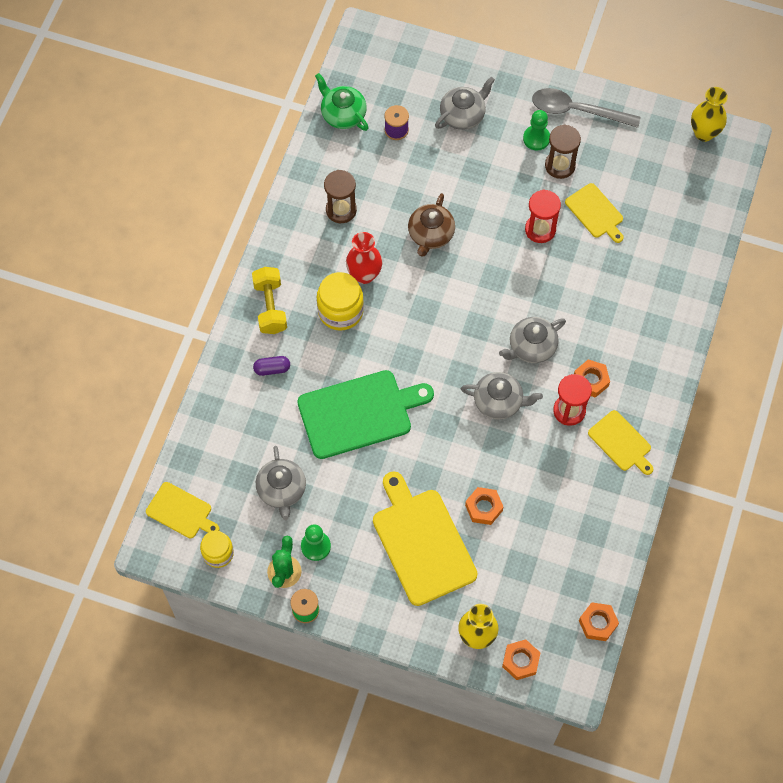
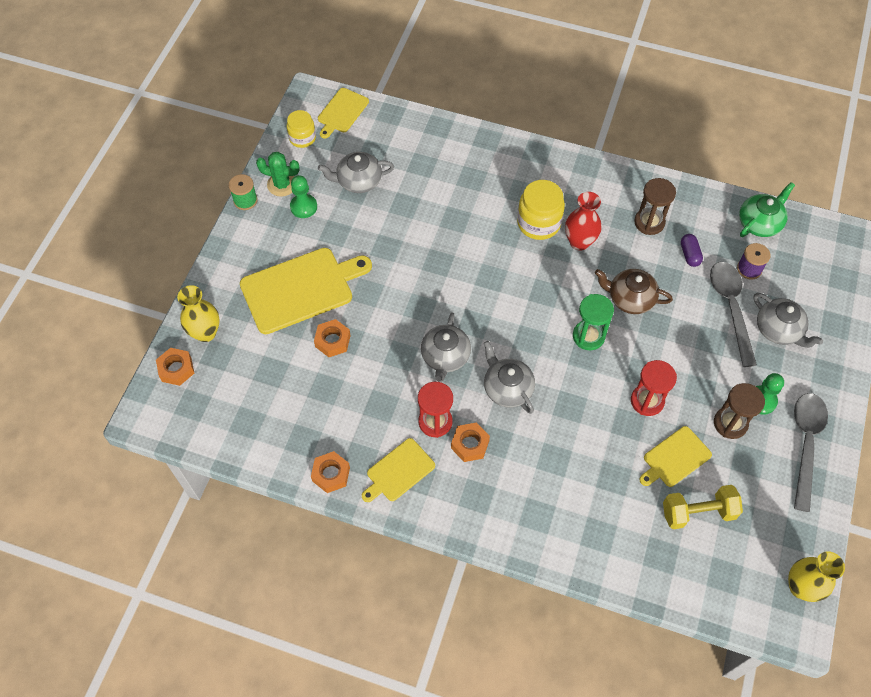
camera: 90 degrees right, 5 degrees down
yellow dumbbell [252,267,287,334] -> yellow dumbbell moved to [663,485,743,529]
purple capsule [253,356,290,376] -> purple capsule moved to [681,234,703,267]
green cutting board [297,370,434,459] -> none
orange nut [579,603,619,641] -> orange nut moved to [311,451,350,493]
none -> green hourglass [573,294,614,350]
none -> grey spoon [710,262,757,367]

